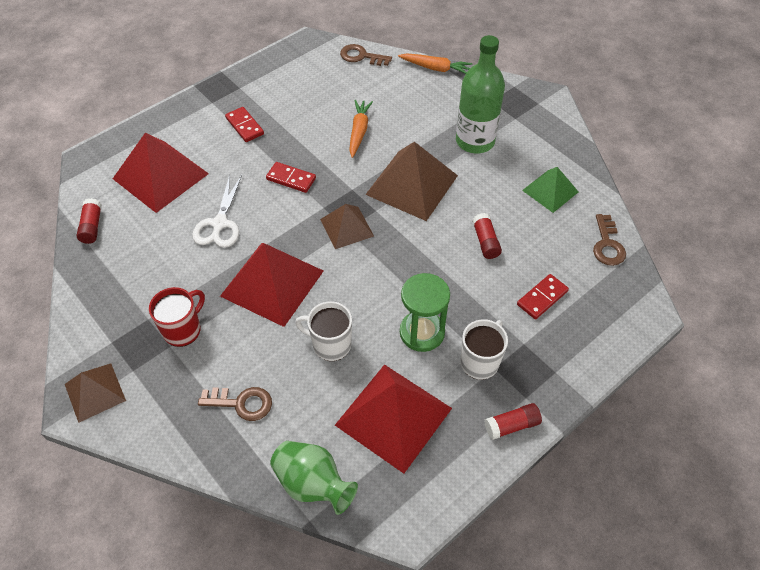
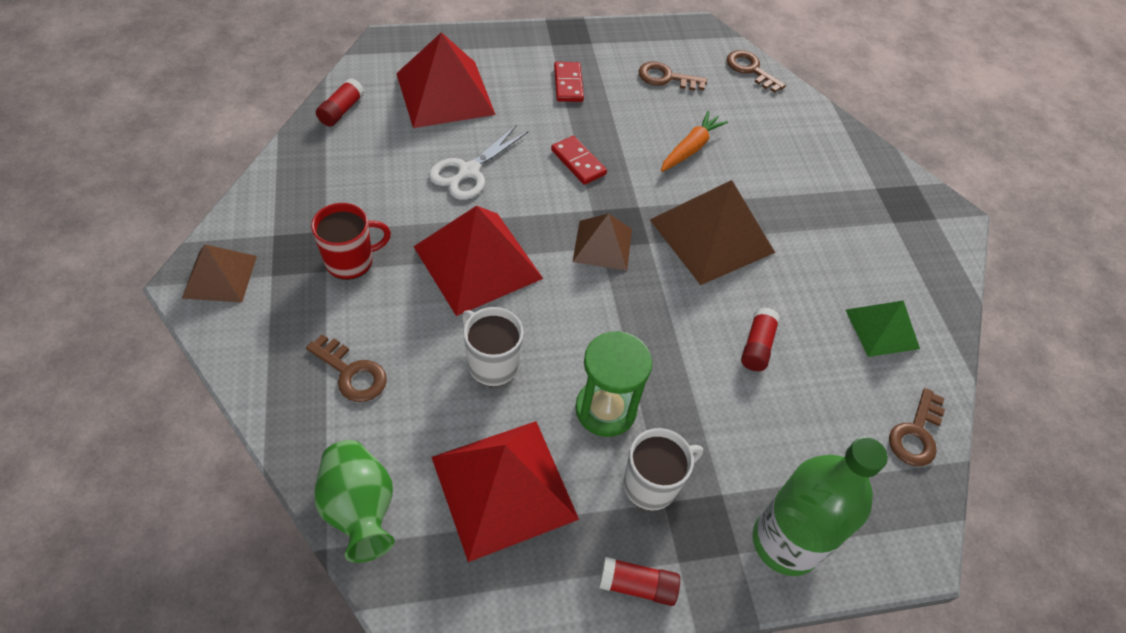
camera: 25 degrees right, 0 degrees up
orange carrot [398,54,472,74] -> none
green bottle [456,35,505,154] -> green bottle moved to [753,437,888,576]
red domino [517,274,569,320] -> none
none -> brown key [639,61,707,91]

